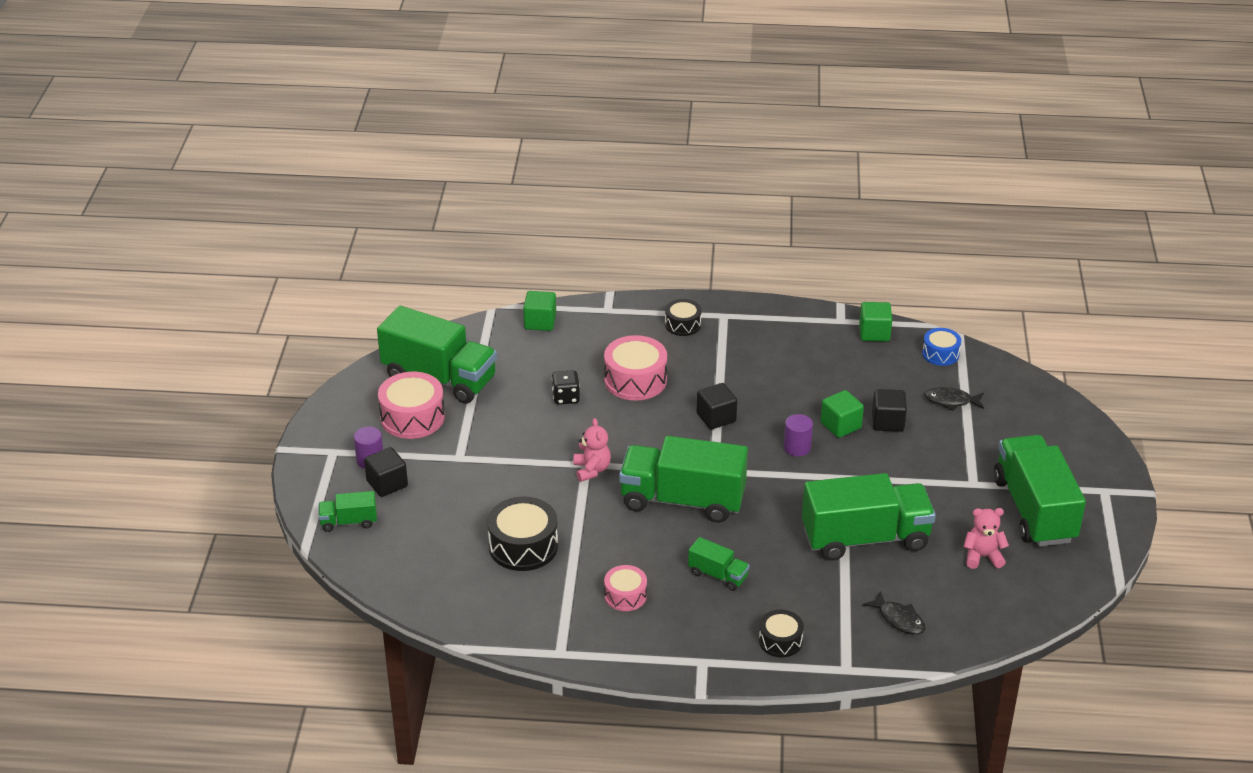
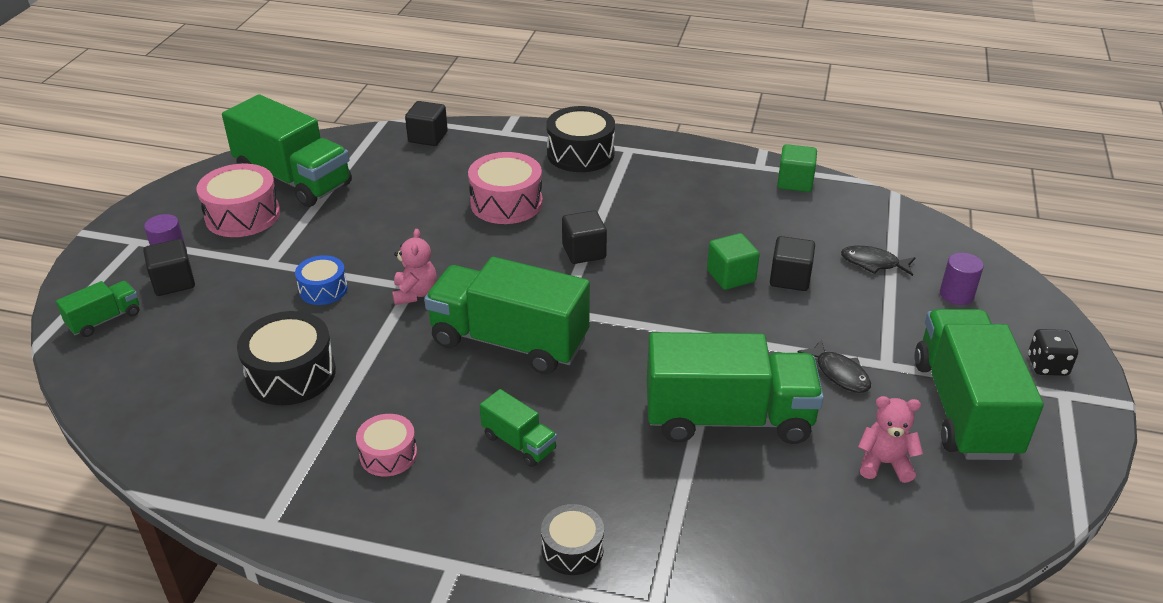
camera: 10 degrees right, 0 degrees up
green truck [319,491,377,532] -> green truck turned 135 degrees clockwise [56,281,139,337]
green cube [523,291,556,331] -> black cube [405,101,448,146]
black dice [552,370,580,405] -> black dice moved to [1028,329,1078,376]
black drum [665,299,701,336] -> black drum [546,106,615,172], size x1.67
purple cylinder [784,414,813,456] -> purple cylinder moved to [940,253,984,305]
black fish [863,591,925,635] -> black fish moved to [797,339,871,393]
blue drum [922,328,961,366] -> blue drum moved to [295,255,348,305]

